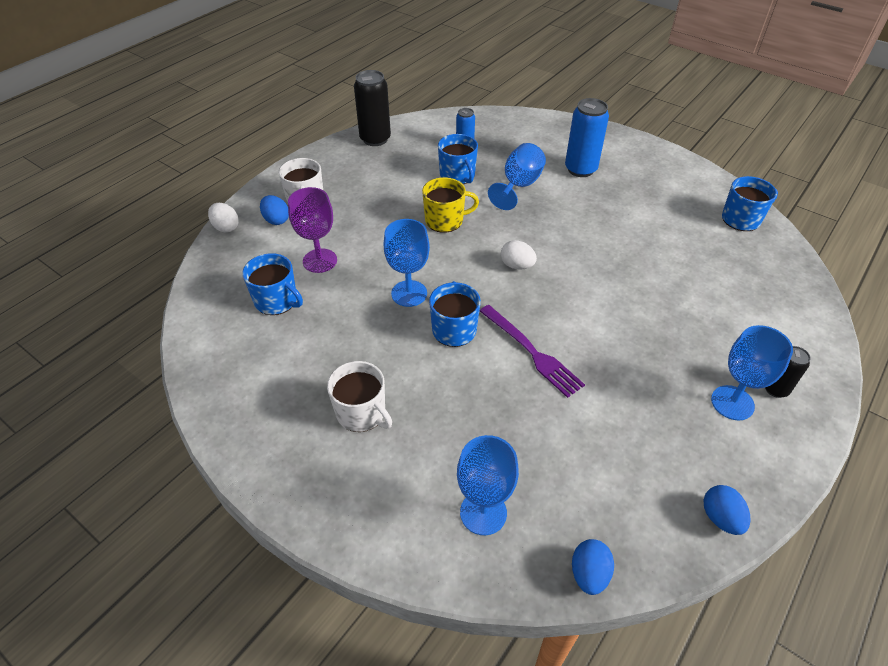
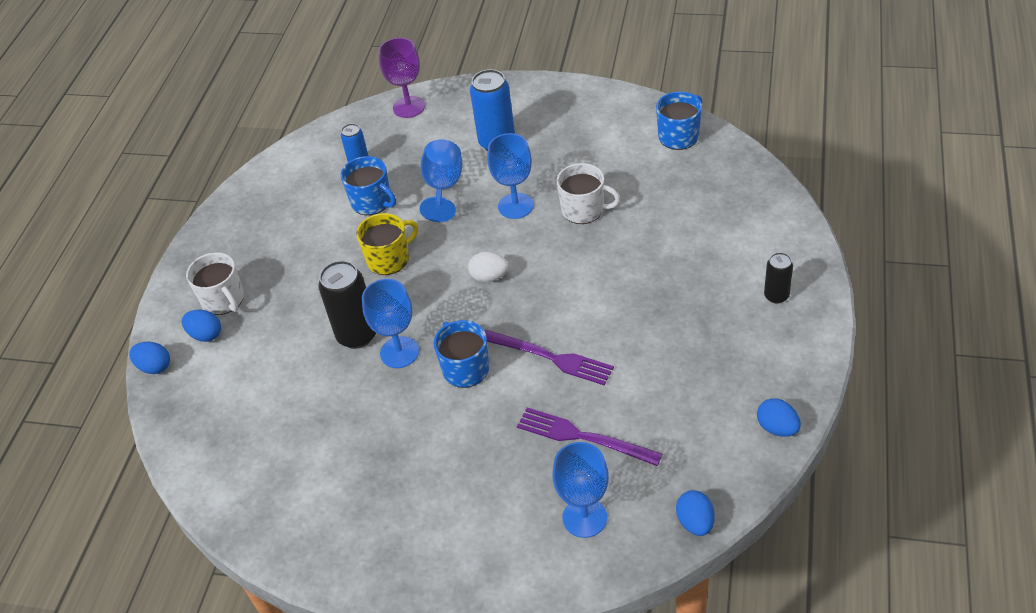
camera: 20 degrees left, 0 degrees up
white egg [208,203,239,233] -> blue egg [129,342,170,374]
blue mug [242,253,303,315] -> none
purple goblet [288,187,337,273] -> purple goblet moved to [379,38,425,118]
white mug [327,361,392,432] -> white mug moved to [556,163,620,224]
black can [354,70,391,146] -> black can moved to [318,261,376,349]
blue goblet [711,325,793,420] -> blue goblet moved to [487,133,534,219]
none -> purple fork [517,407,662,466]

